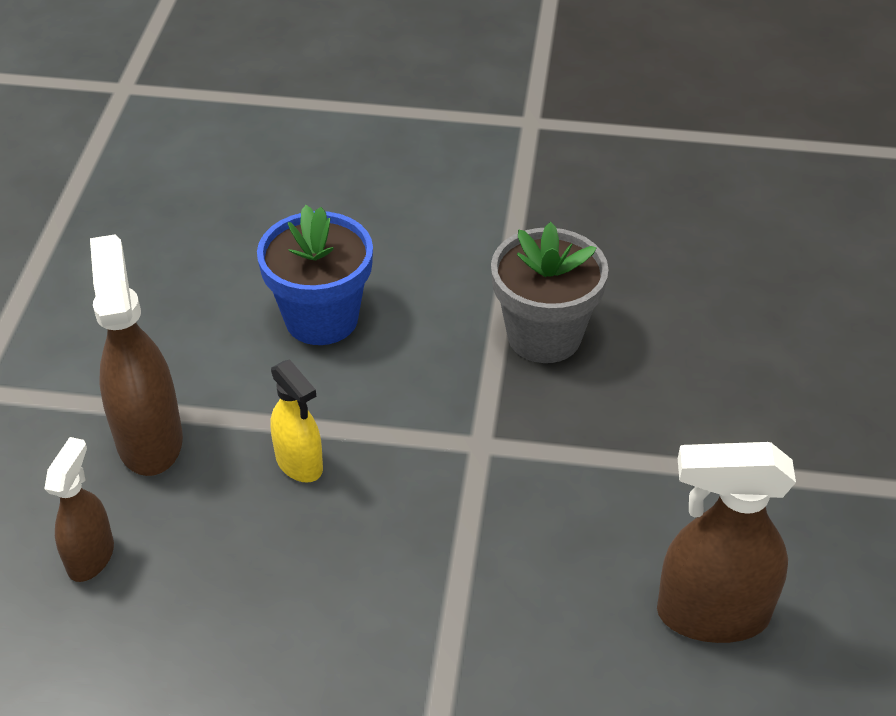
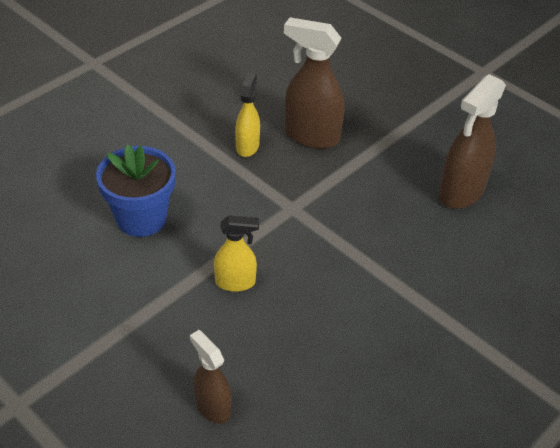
camera: 55 degrees left, 0 degrees up
brown spray bottle [90,234,183,476] -> brown spray bottle moved to [284,17,345,149]
grey flower pot [491,222,609,363] -> yellow spray bottle [235,73,260,157]

